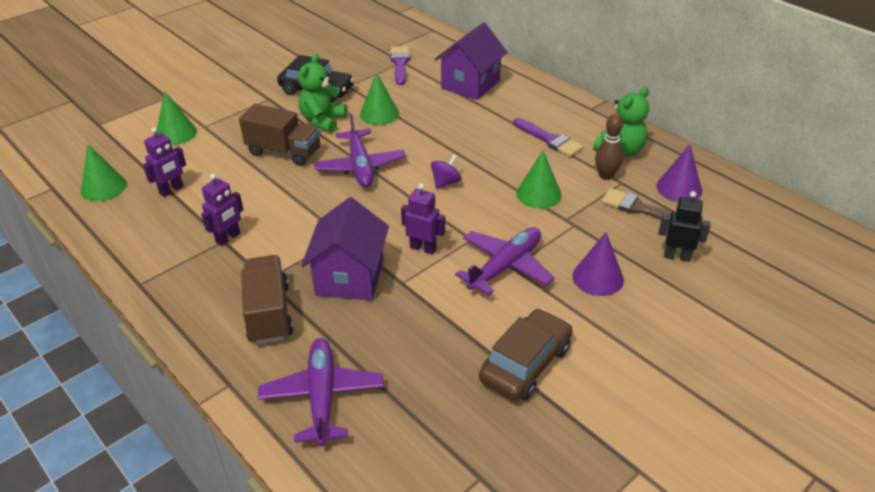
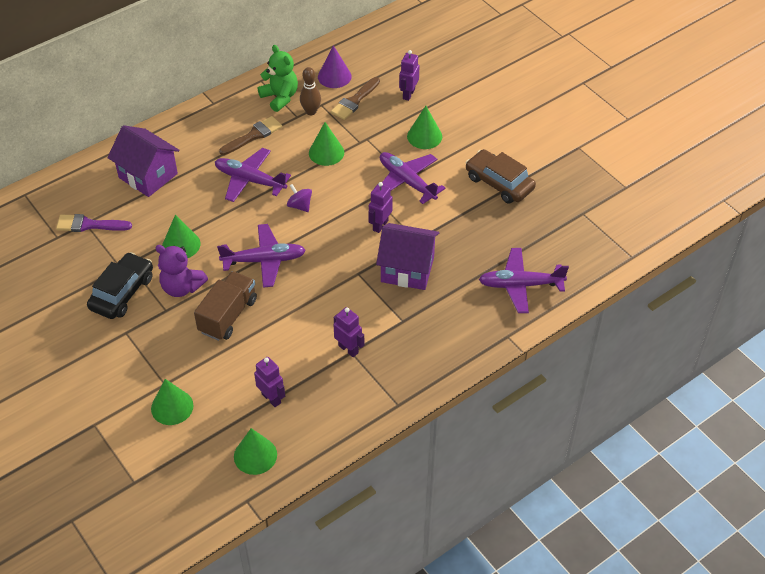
camera: 85 degrees left, 10 degrees up
brown truck [241,255,293,344] -> none
green teddy bear [298,54,347,133] -> purple teddy bear [155,245,208,297]
purple brush [513,118,584,157] -> brown brush [219,116,282,155]
purple cone [572,232,624,296] -> green cone [407,106,442,149]
black robot [658,191,711,262] -> purple robot [399,50,419,101]
none -> purple plane [215,148,291,202]

